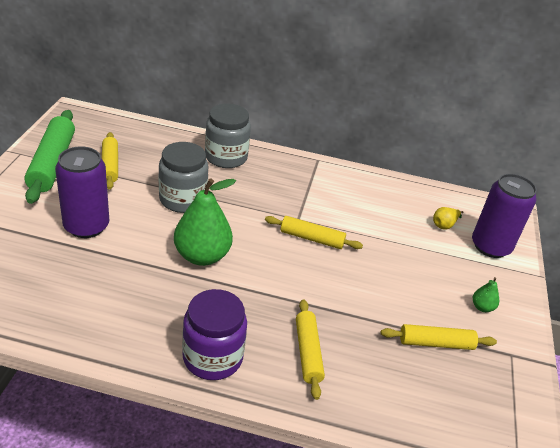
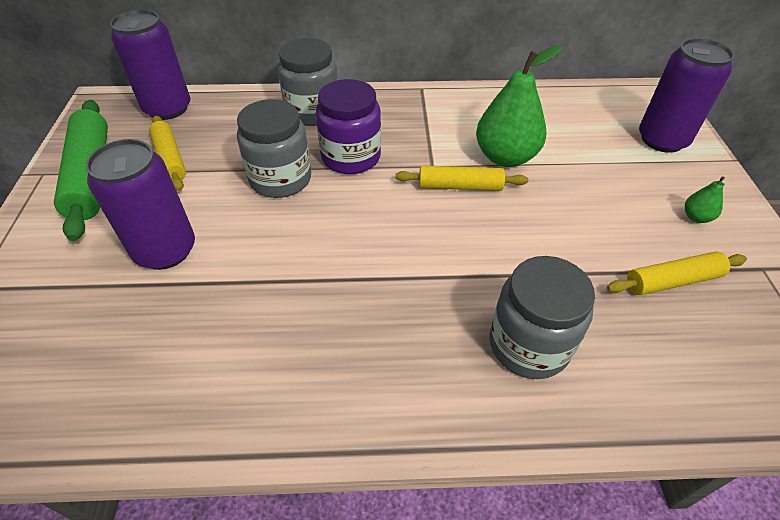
camera: 10 degrees left, 10 degrees up
green pear [174,178,236,266] -> green pear moved to [476,45,562,167]
purple jar [182,289,247,380] -> purple jar moved to [316,79,381,174]
yellow rolling pin [296,299,325,400] -> grey jar [490,256,595,379]
yellow pear [433,207,463,230] -> none
none -> purple can [110,10,190,120]

